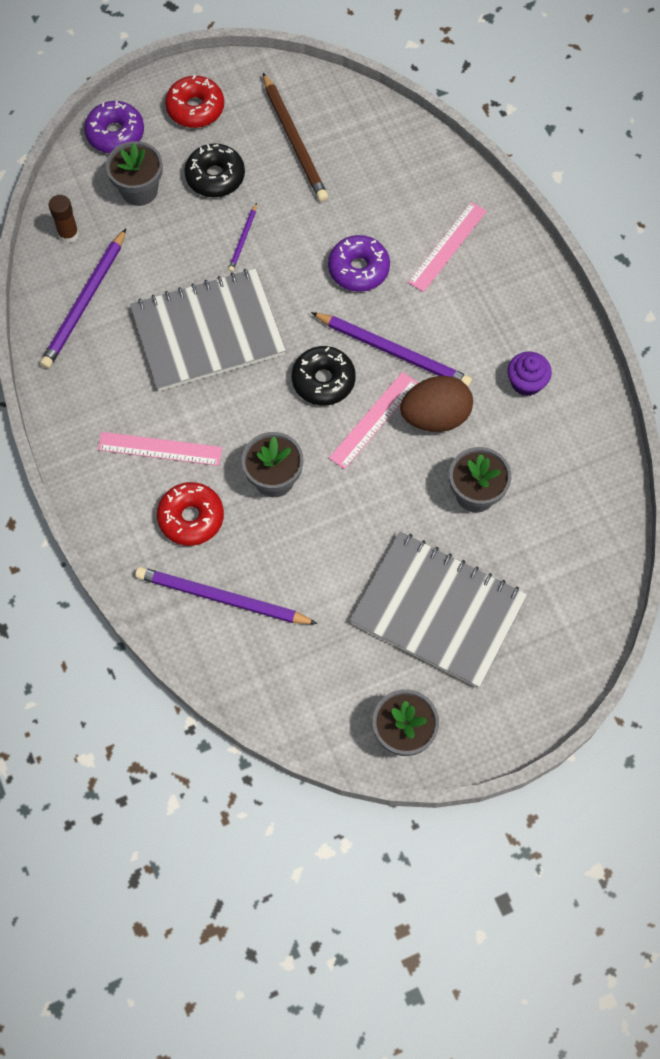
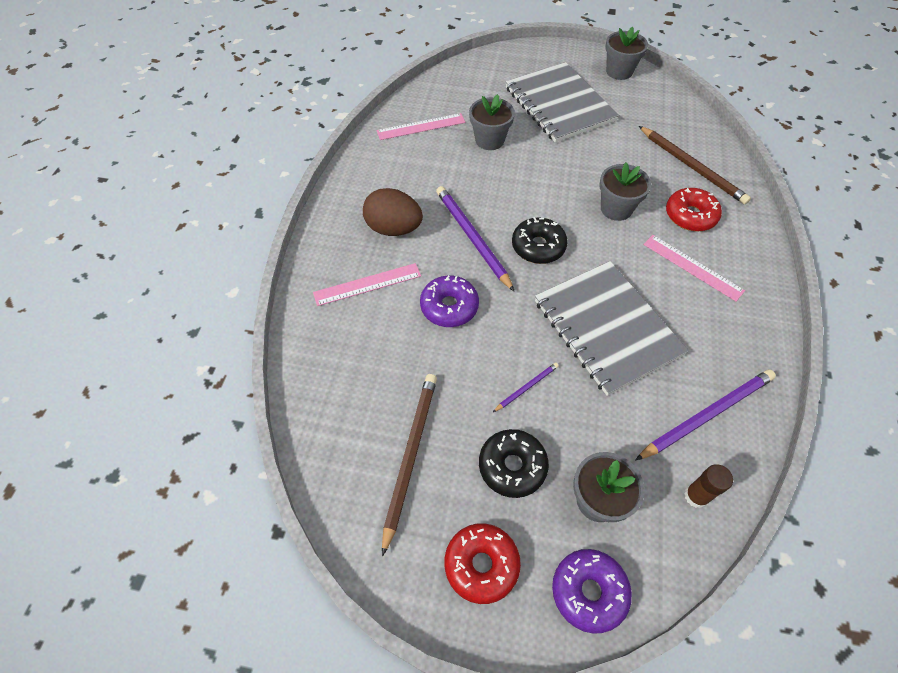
camera: 145 degrees left, 10 degrees down
grey notebook [130,268,286,391] -> grey notebook turned 45 degrees clockwise [535,261,689,396]
purple pencil [135,567,318,624] -> brown pencil [639,126,751,204]
pink ruler [329,372,418,469] -> pink ruler moved to [377,113,465,140]
brown egg [400,376,473,432] -> brown egg moved to [363,188,423,236]
purple cupcake [508,352,552,396] -> none

